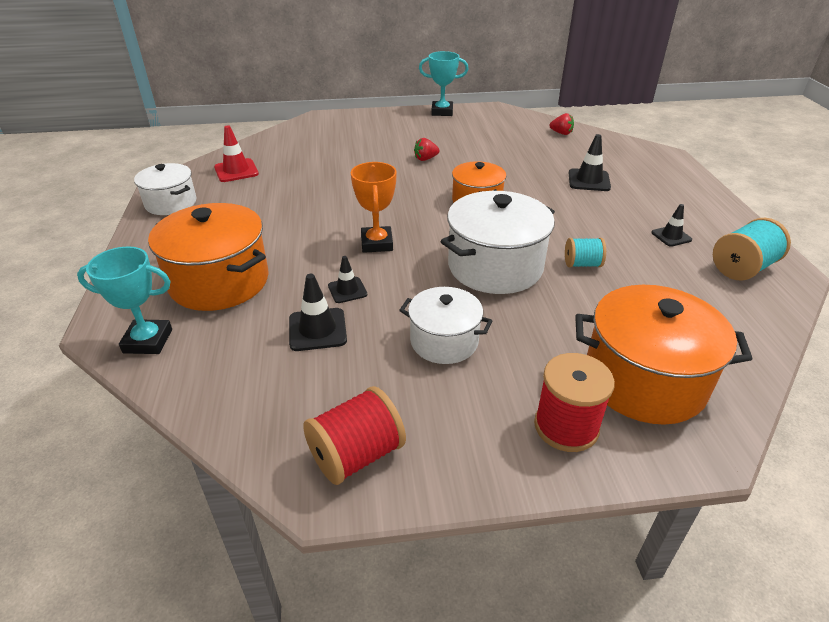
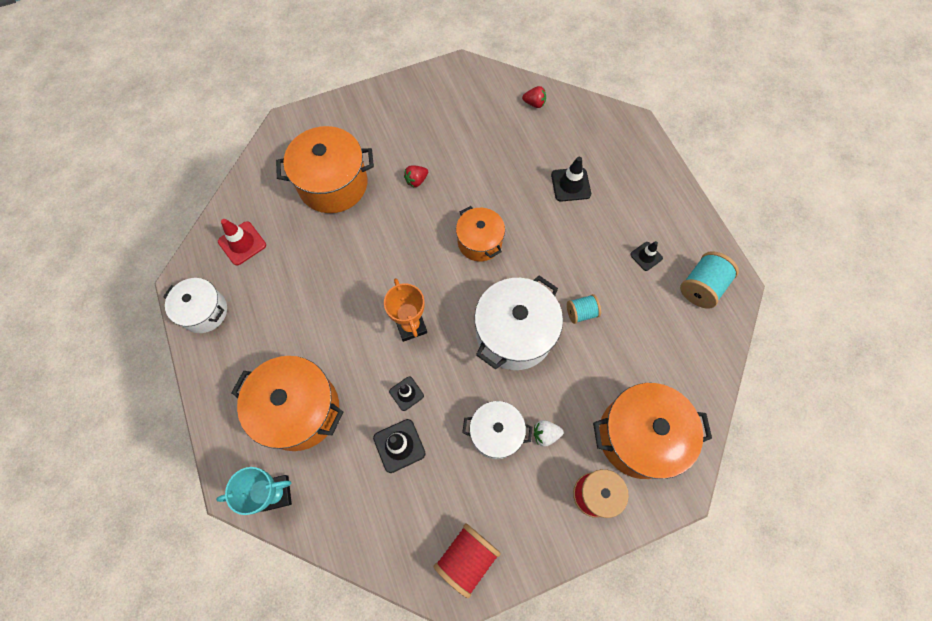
camera: 15 degrees left, 30 degrees up
turquoise trophy [419,51,469,116] -> none
none -> orange pot [276,126,374,213]
none -> white strawberry [534,420,564,447]

